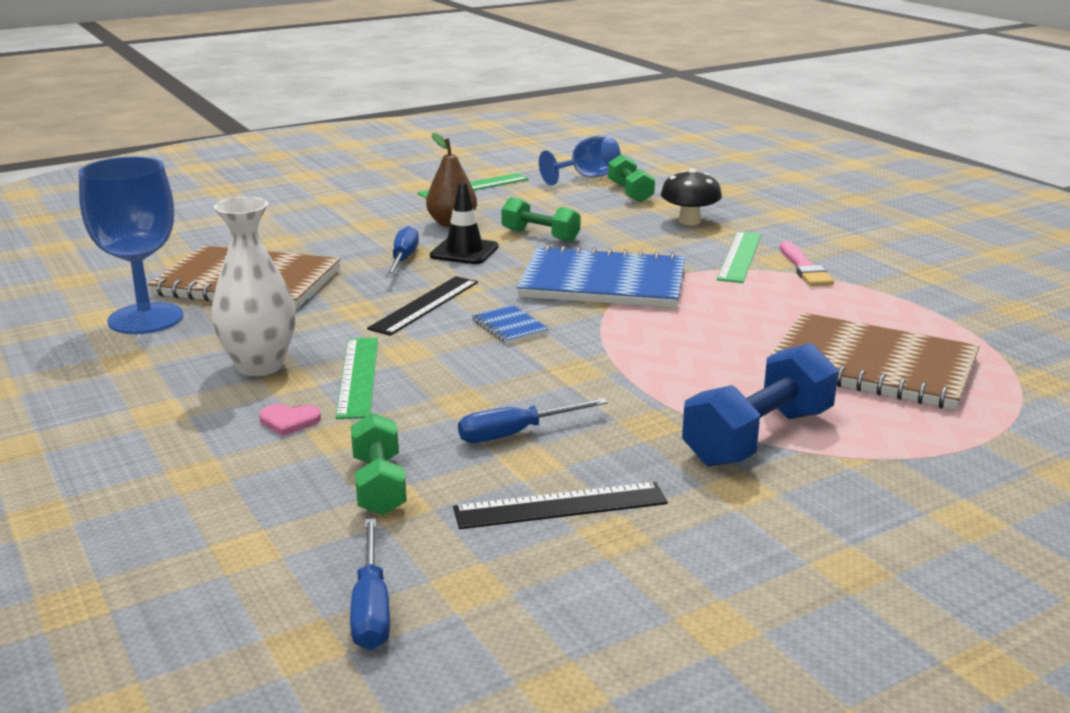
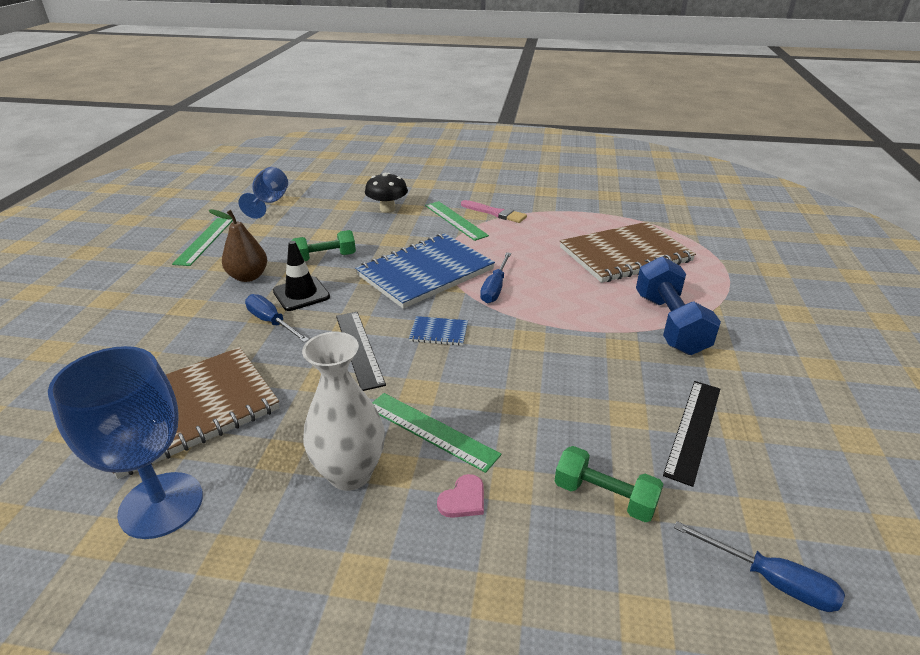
camera: 50 degrees left, 10 degrees up
blue screwdriver [458,398,608,443] -> blue screwdriver moved to [480,252,511,303]
green dumbbell [608,154,655,202] -> none

